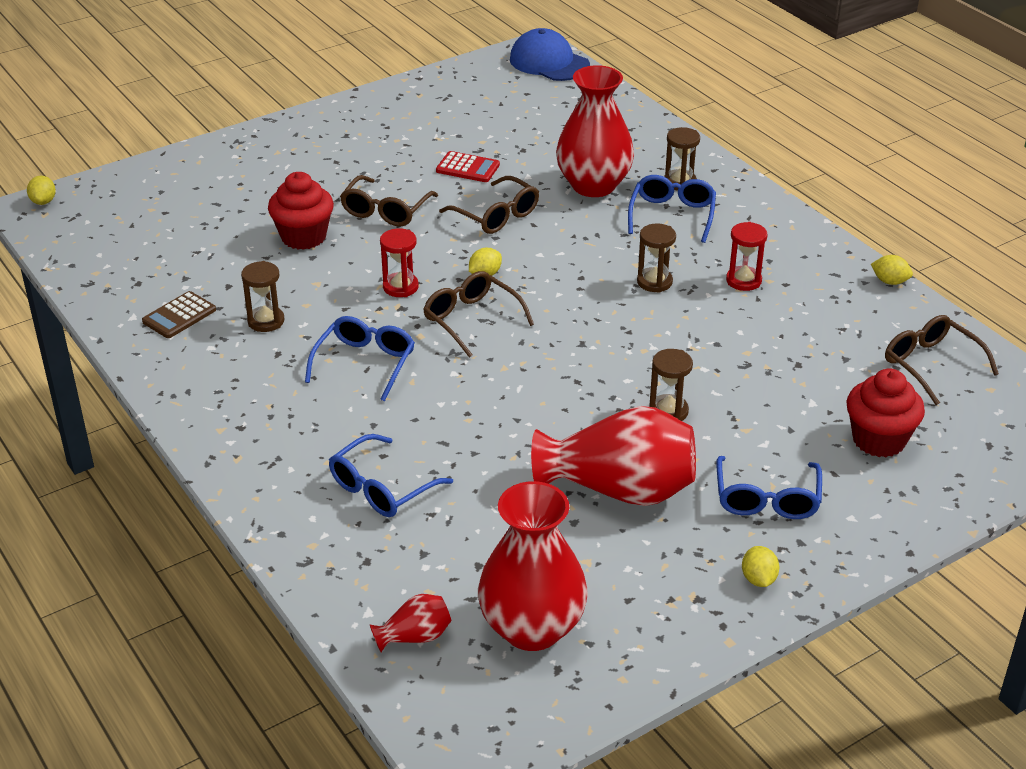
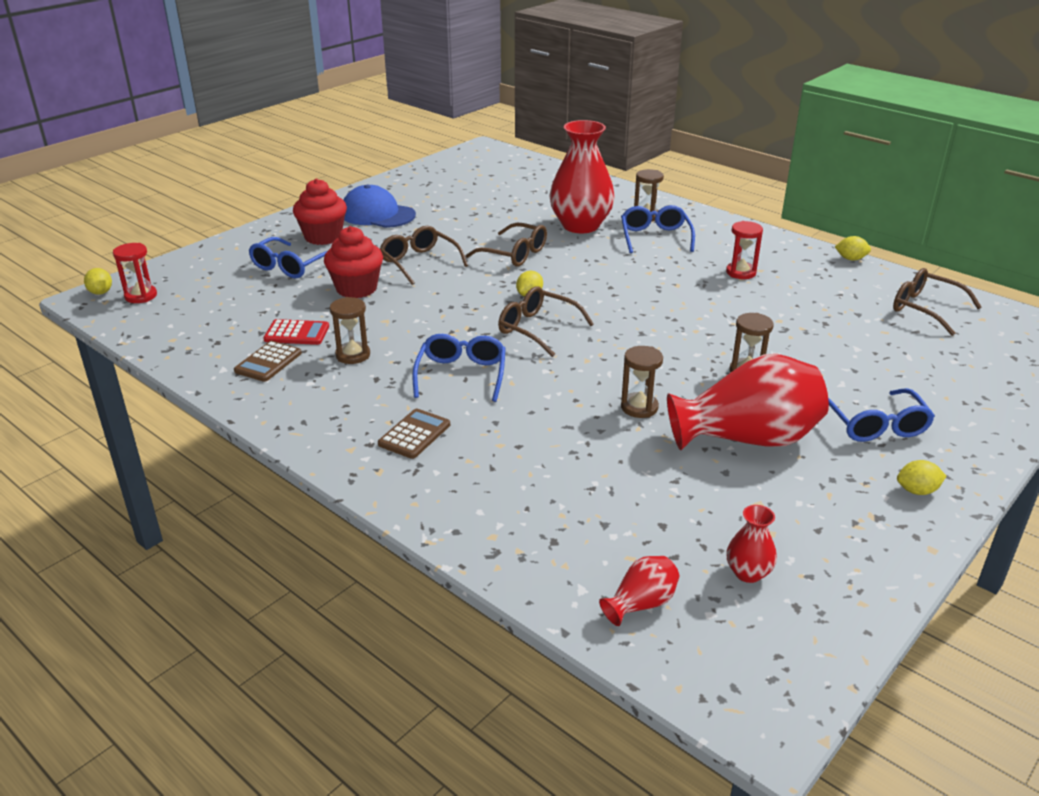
camera: 15 degrees left, 5 degrees down
blue glasses [329,434,453,517] -> blue glasses moved to [248,237,327,278]
brown glasses [340,175,438,227] -> brown glasses turned 135 degrees clockwise [380,226,468,285]
red hourglass [380,228,419,297] -> red hourglass moved to [113,243,157,303]
red calculator [436,151,500,182] -> red calculator moved to [263,319,329,345]
red vase [478,481,588,651] -> red vase [726,505,777,583], size x0.45
blue cap [510,28,590,81] -> blue cap moved to [343,185,416,228]
brown hourglass [637,224,676,293] -> brown hourglass moved to [621,346,663,418]
yellow lemon [742,546,779,587] -> yellow lemon turned 75 degrees counterclockwise [897,460,946,495]
red cupcake [846,368,925,457] -> red cupcake moved to [293,178,347,245]
none -> brown calculator [378,408,450,459]

